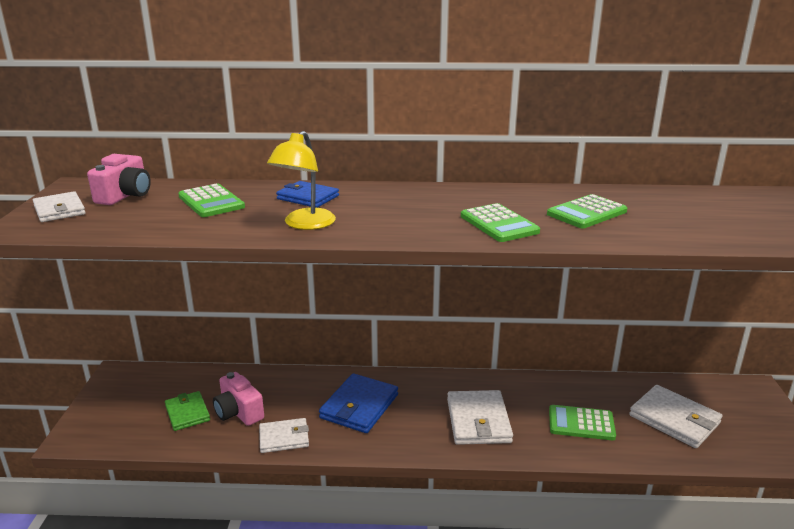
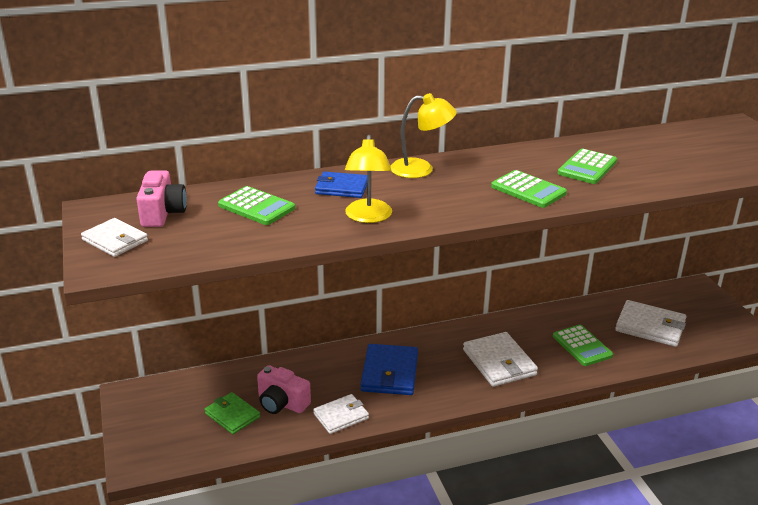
camera: 20 degrees left, 5 degrees up
green calculator [549,405,616,440] -> green calculator turned 105 degrees counterclockwise [553,325,613,366]
none -> yellow lamp [390,93,457,178]

